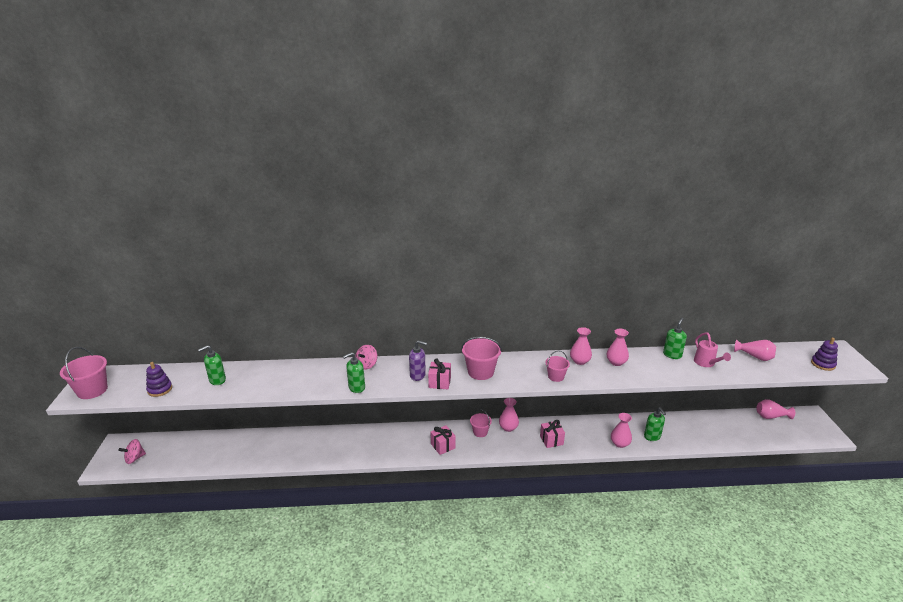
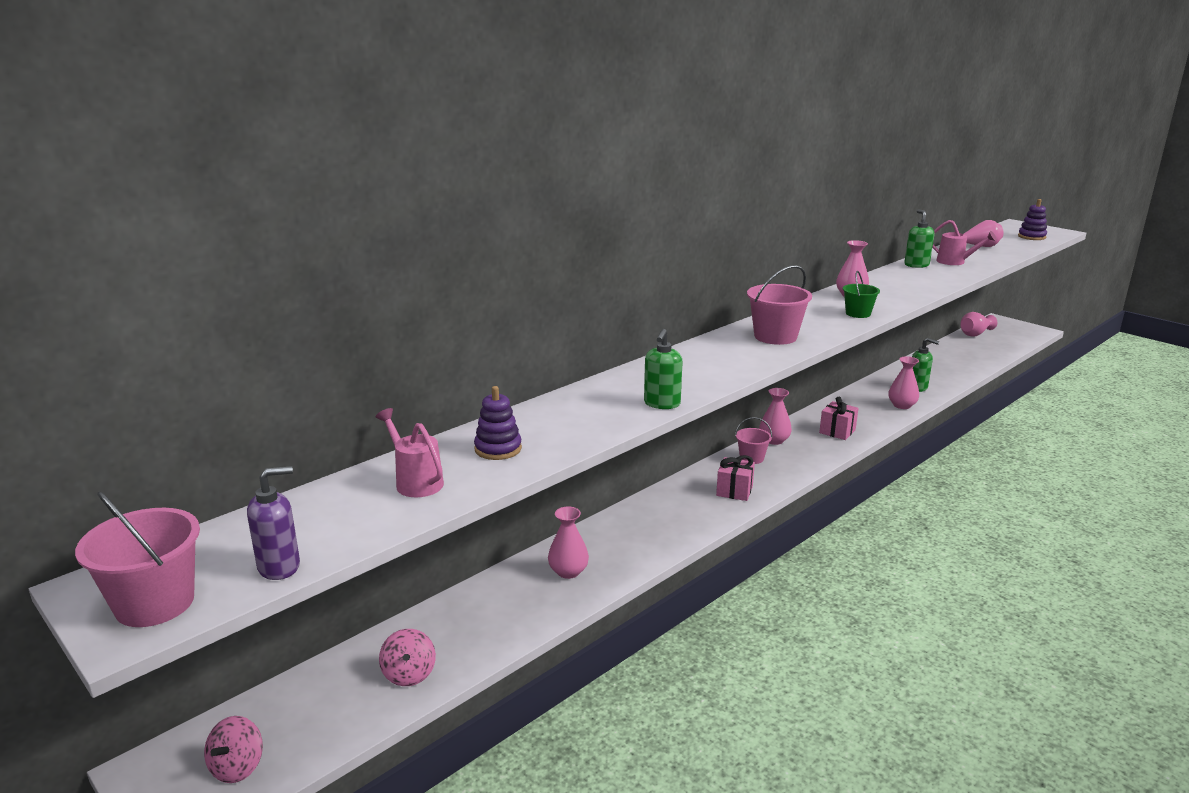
camera: 40 degrees left, 5 degrees down
purple stacking toy [146,362,172,397] -> purple stacking toy moved to [474,386,522,460]
green soap dispenser [198,345,226,385] -> pink watering can [376,408,444,497]
pink spinning top [355,345,377,370] -> pink spinning top moved to [379,629,436,686]
purple soap dispenser [409,340,427,381] -> purple soap dispenser moved to [247,466,300,580]
pink gift [428,358,451,389] -> none
pink bucket [545,350,570,382] -> green bucket [843,271,880,318]
pink vase [607,329,629,366] -> pink vase moved to [548,507,589,579]

